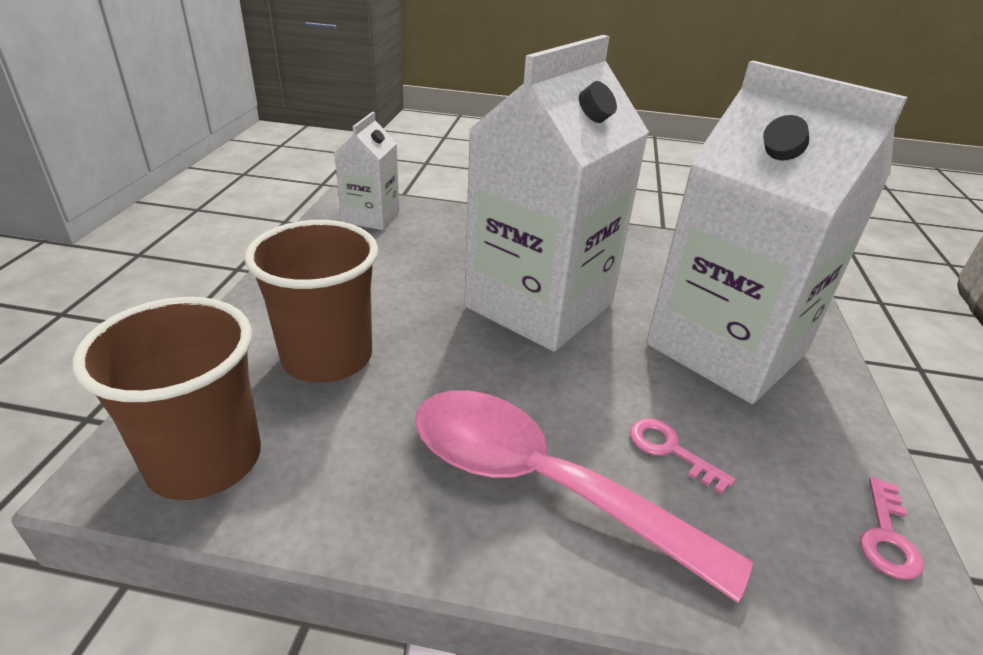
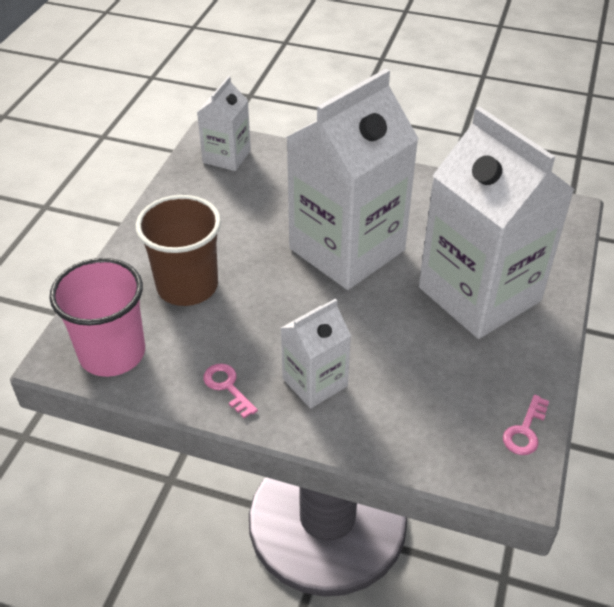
camera: 10 degrees right, 10 degrees up
brown cup [73,297,261,500] -> pink cup [49,258,145,377]
pink spoon [415,390,753,603] -> white carton [281,298,351,408]
pink key [630,418,736,494] -> pink key moved to [203,363,258,418]

